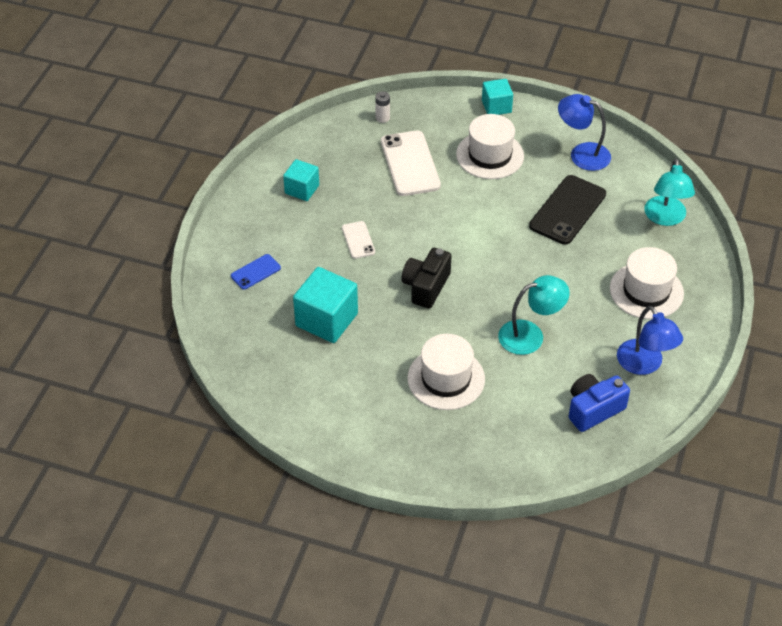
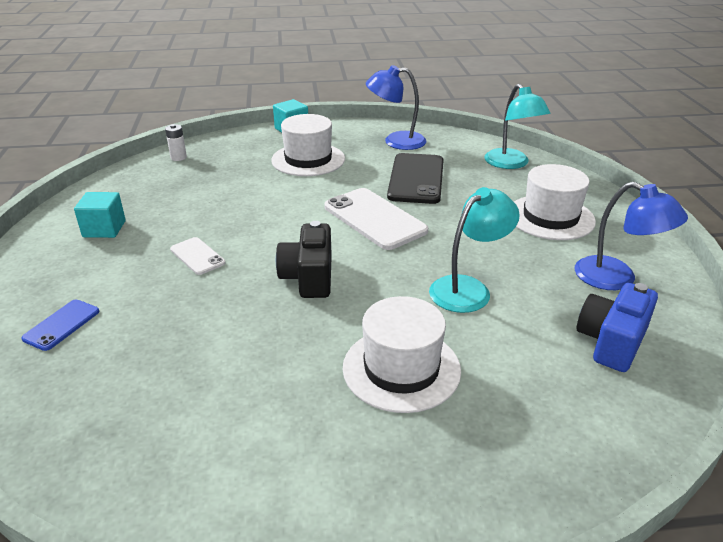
camera: 25 degrees left, 15 degrees down
turquoise cube [293,267,358,343] -> none
white phone [381,131,441,196] -> white phone moved to [324,188,428,250]

